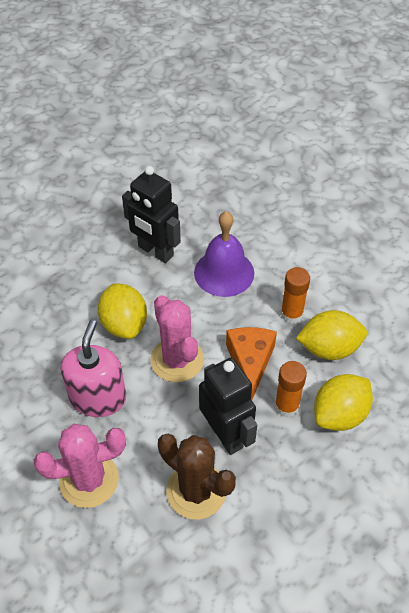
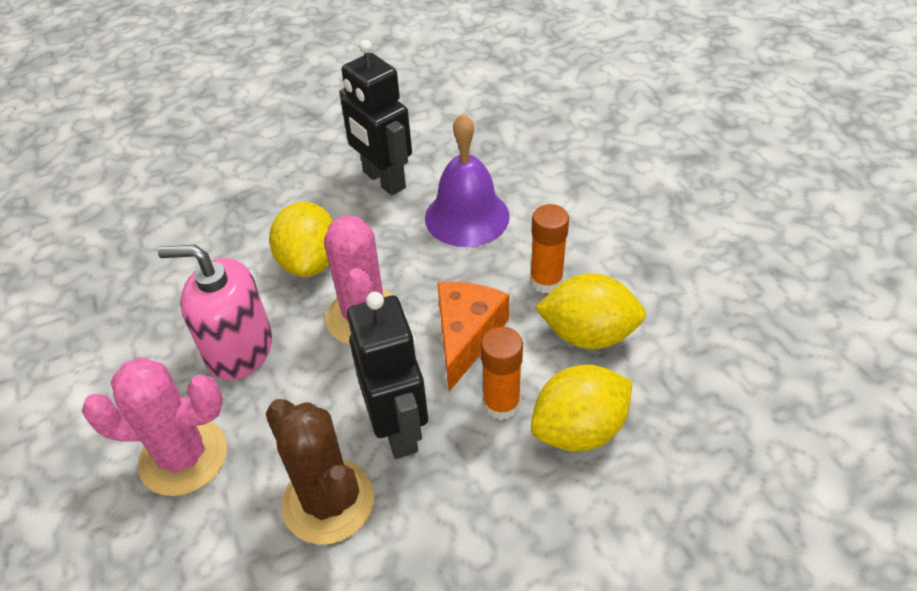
camera: 15 degrees right, 5 degrees down
pink soap dispenser [61,320,126,417] -> pink soap dispenser turned 105 degrees counterclockwise [158,245,272,380]

